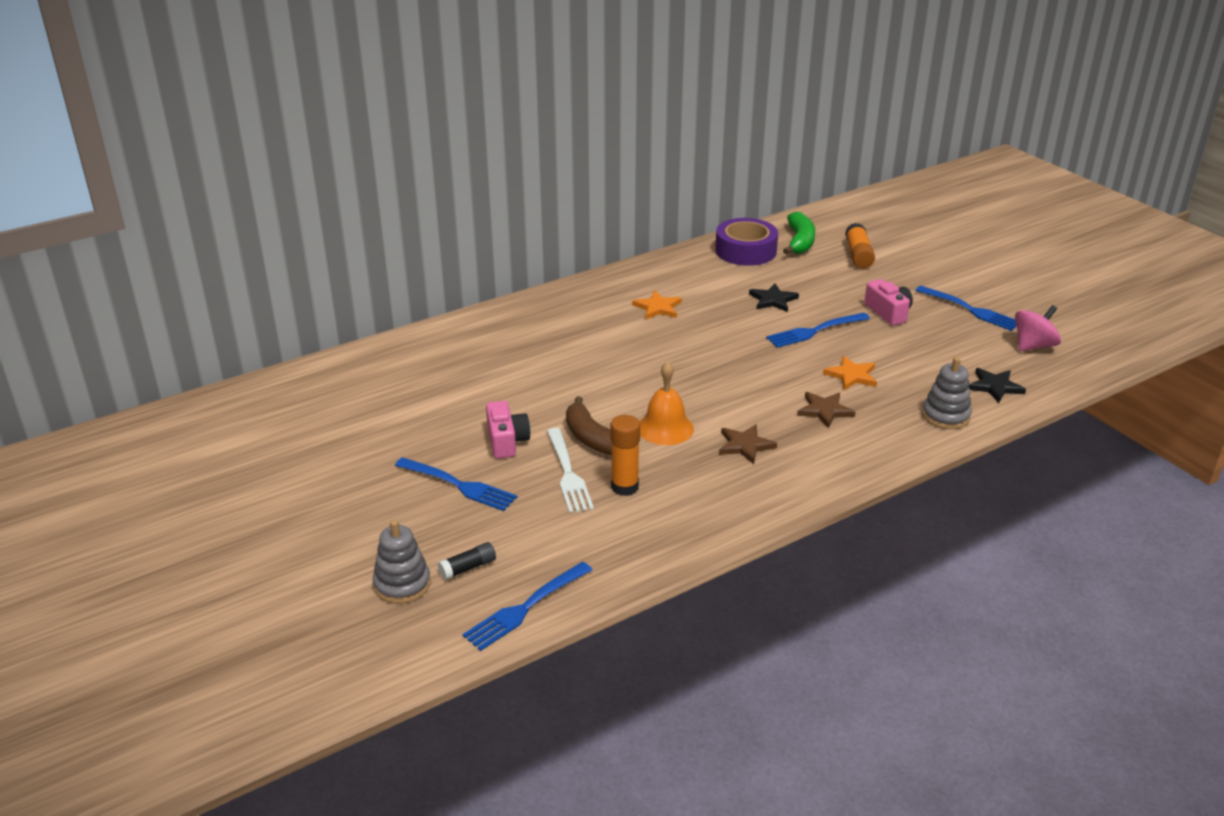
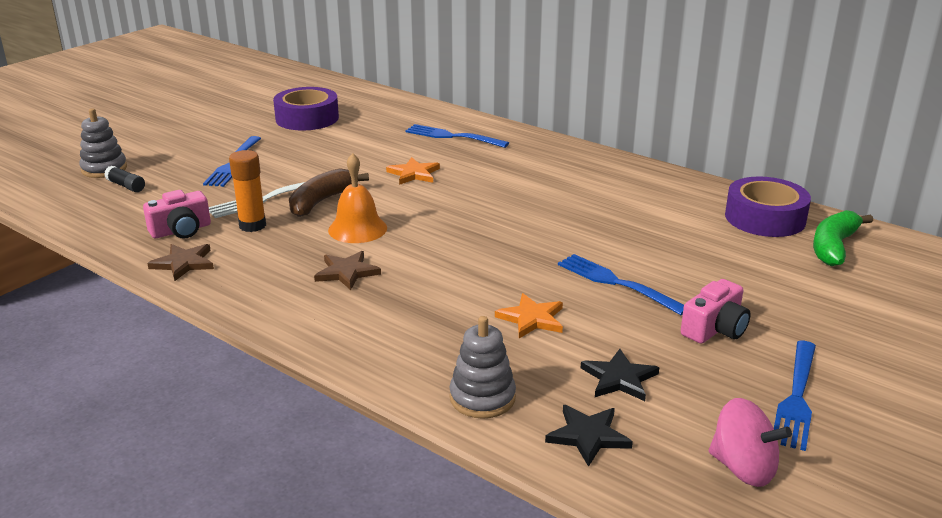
camera: 70 degrees right, 5 degrees down
blue fork [463,562,592,651] -> blue fork moved to [405,124,509,148]
pink camera [486,401,530,459] -> pink camera moved to [143,190,211,239]
orange star [632,291,682,319] -> orange star moved to [386,157,440,185]
black star [749,284,799,312] -> black star moved to [581,349,659,401]
green banana [783,212,815,254] -> green banana turned 135 degrees clockwise [813,210,873,266]
brown star [797,392,855,428] -> brown star moved to [147,244,214,281]
orange glue stick [845,223,875,269] -> none
none -> purple tape [273,87,339,131]

